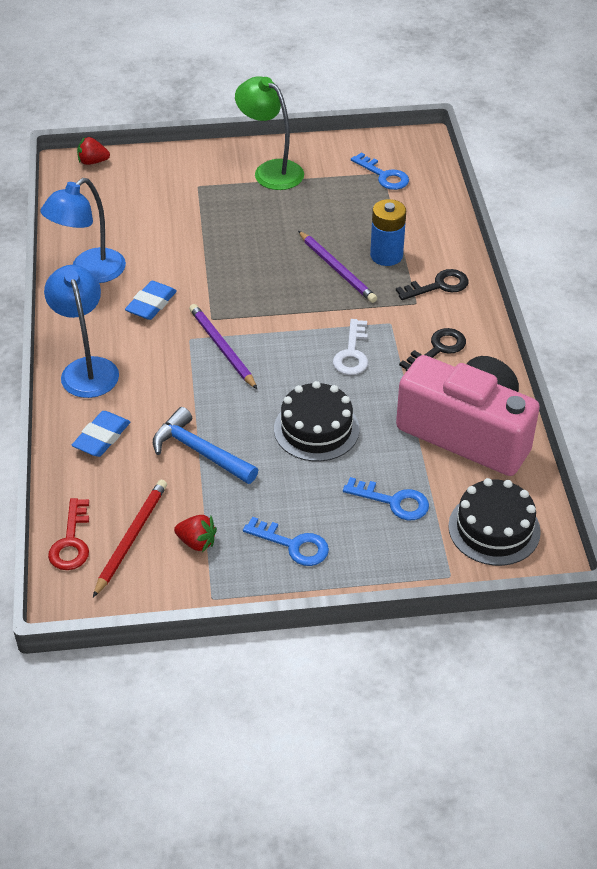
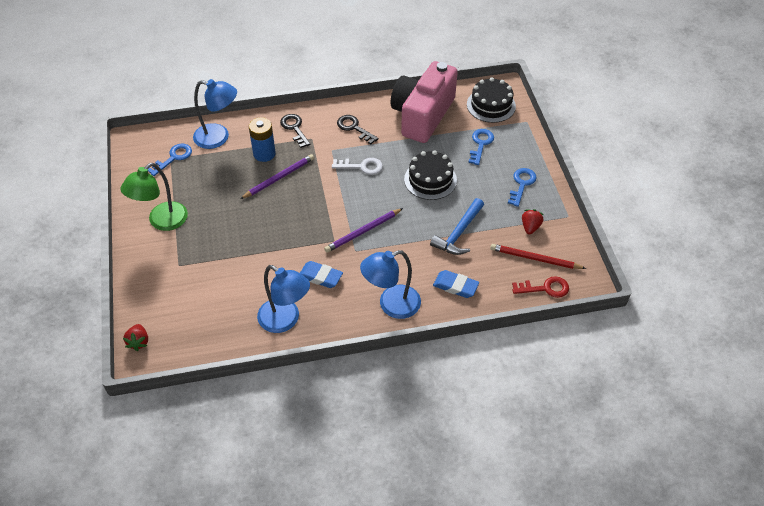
camera: 95 degrees left, 5 degrees up
none -> blue lamp [193,79,237,149]

